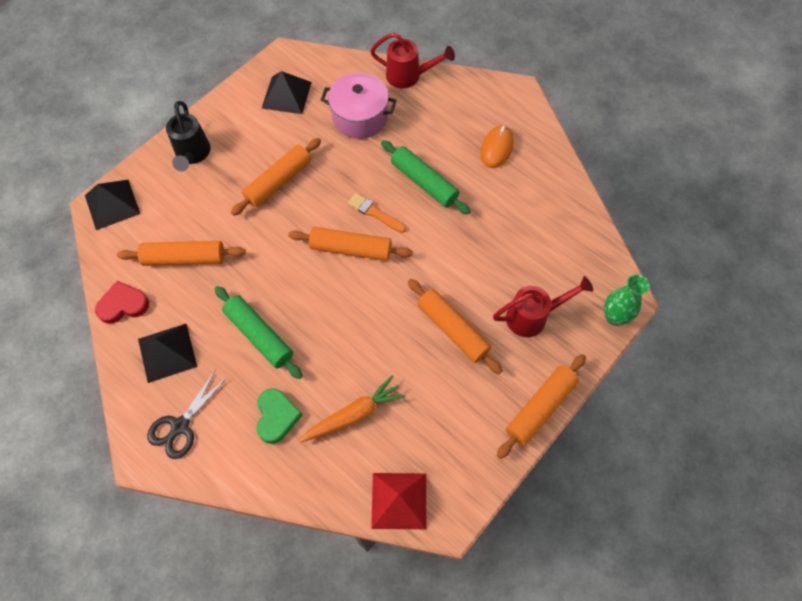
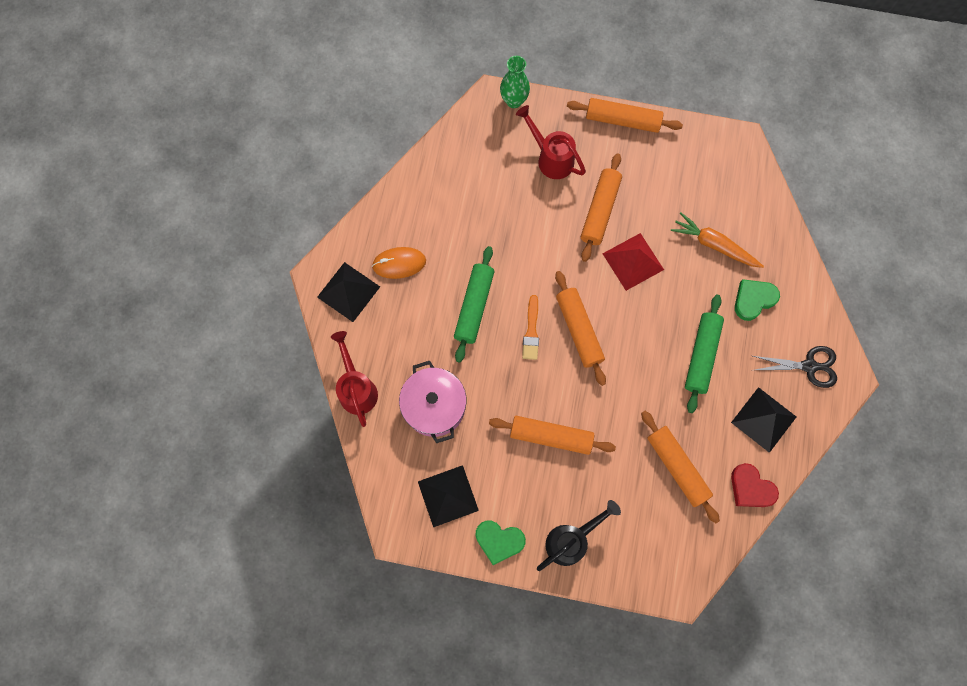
camera: 120 degrees left, 10 degrees up
black pyramid [85,180,140,230] -> black pyramid moved to [317,262,380,322]
red pyramid [371,473,426,529] -> red pyramid moved to [603,233,664,291]
none -> green heart [475,520,526,565]

